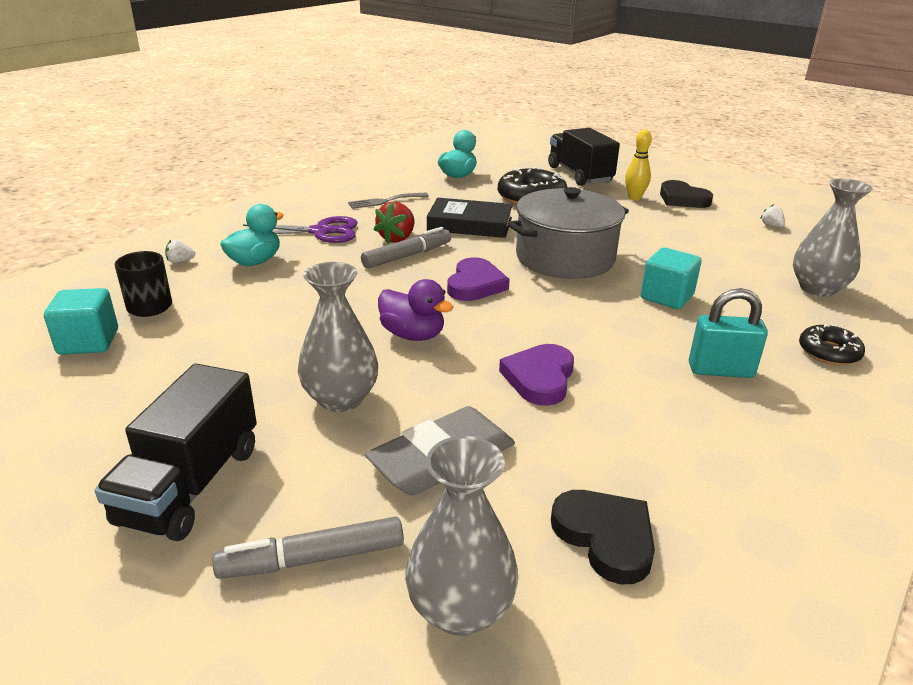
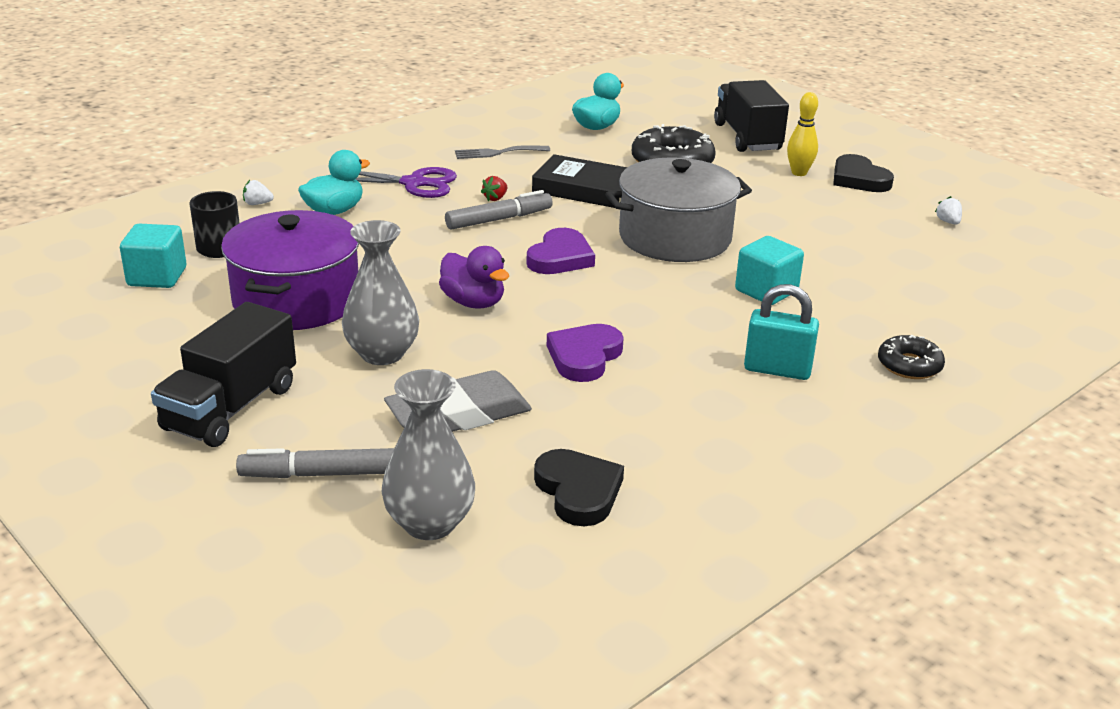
camera: 10 degrees right, 0 degrees up
red strawberry [374,202,414,243] -> red strawberry [481,176,507,201], size x0.55
grey vase [793,179,873,297] -> none
none -> purple pot [221,210,359,330]

